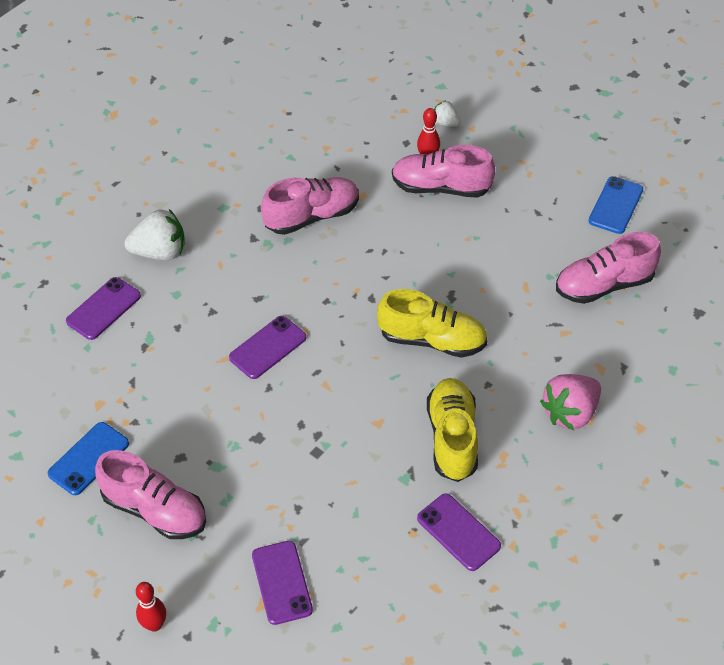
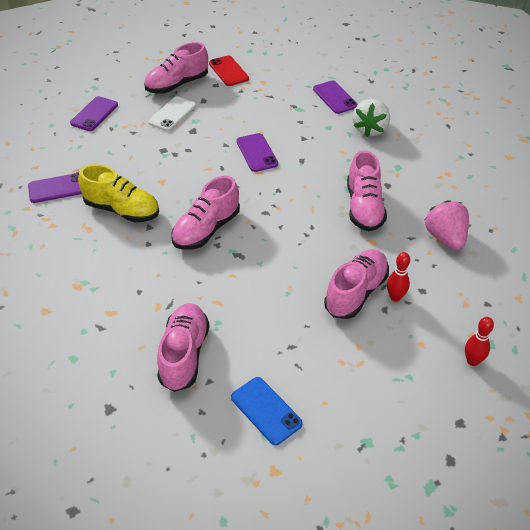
camera: 115 degrees right, 5 degrees down
blue phone [48,422,129,495] -> red phone [209,55,249,86]
red bowling pin [136,582,166,632] -> red bowling pin moved to [465,317,494,366]
purple phone [252,541,313,625] -> purple phone turned 75 degrees counterclockwise [70,96,118,131]
yellow shoe [377,289,488,358] -> pink shoe [172,176,240,250]
white strawberry [434,100,460,127] -> none
pink strawberry [540,374,601,430] -> pink strawberry moved to [425,200,469,250]
none -> white phone [148,97,196,131]

